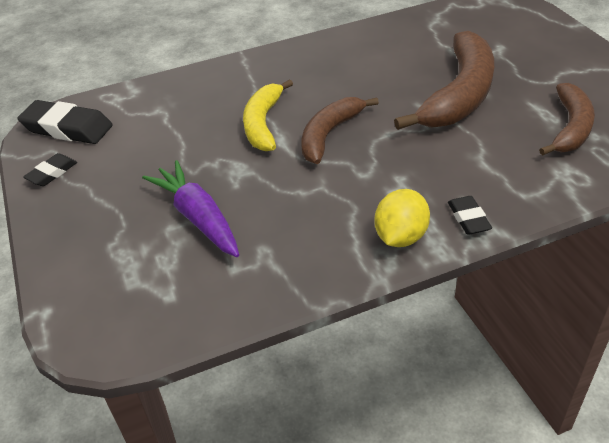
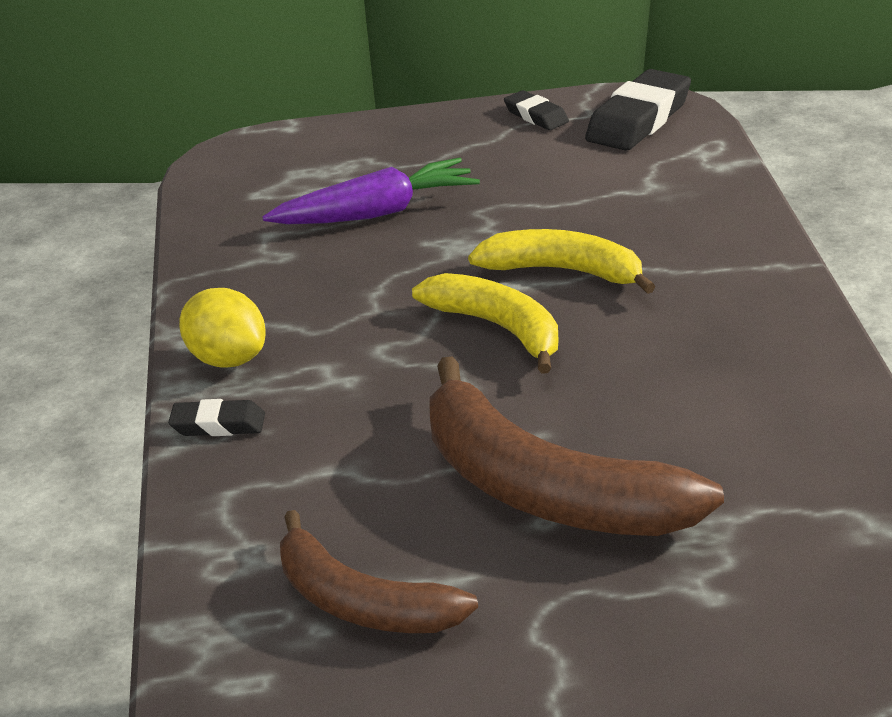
camera: 105 degrees right, 10 degrees down
brown banana [302,97,379,164] -> yellow banana [412,273,558,374]

